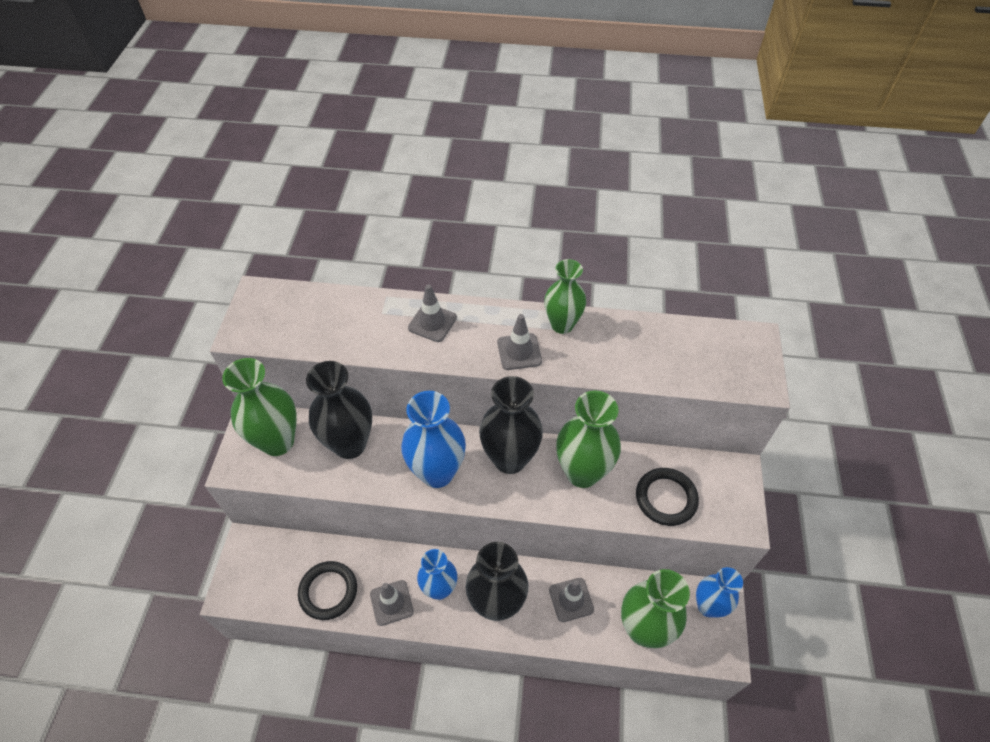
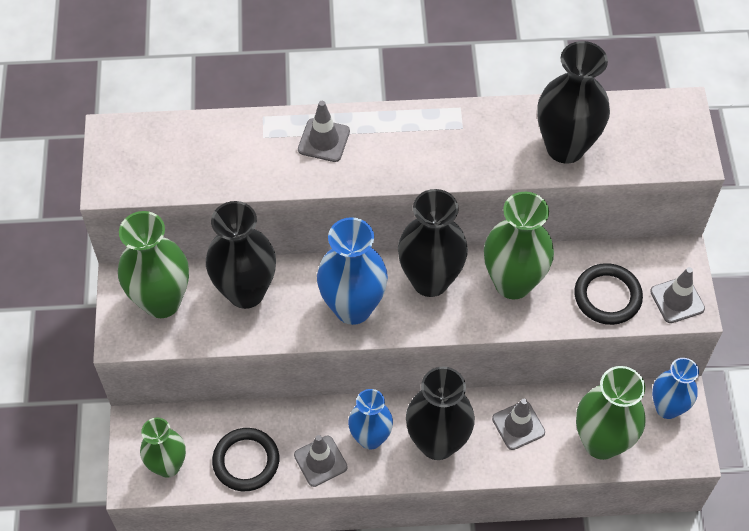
camera: 10 degrees left, 5 degrees up
grey traffic cone [497,314,542,370] -> grey traffic cone moved to [650,267,705,323]
green vase [544,259,586,334] -> green vase moved to [140,418,186,478]
none -> black vase [537,41,610,164]

